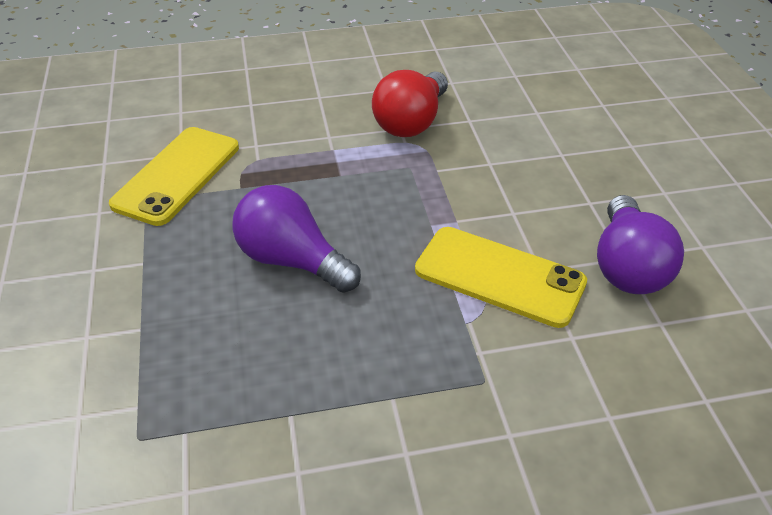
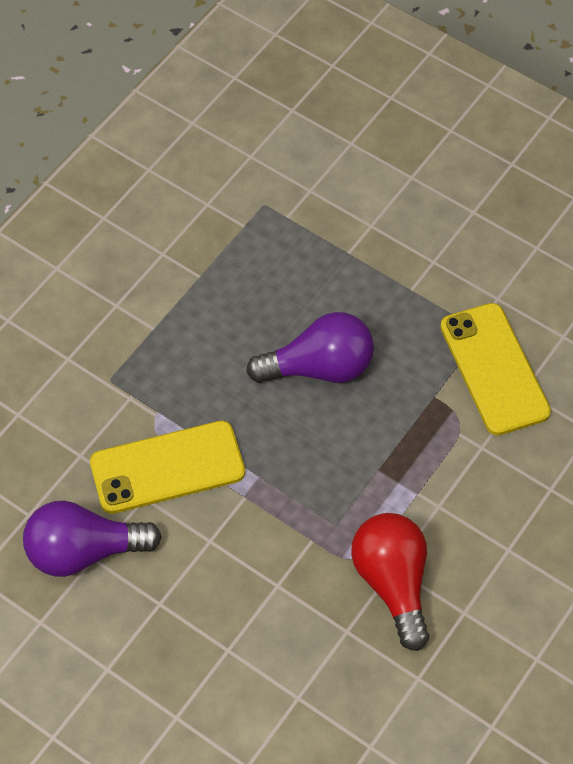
camera: 135 degrees right, 15 degrees up
purple light bulb [597,195,684,294] -> purple light bulb turned 60 degrees counterclockwise [23,501,162,577]

